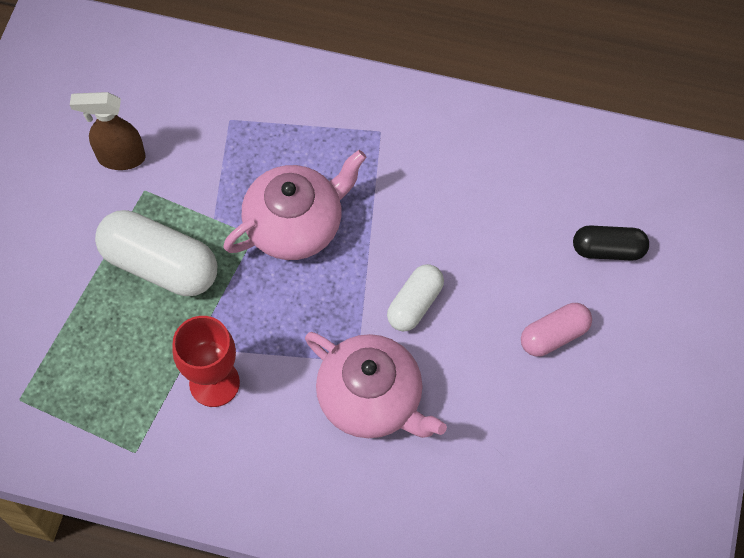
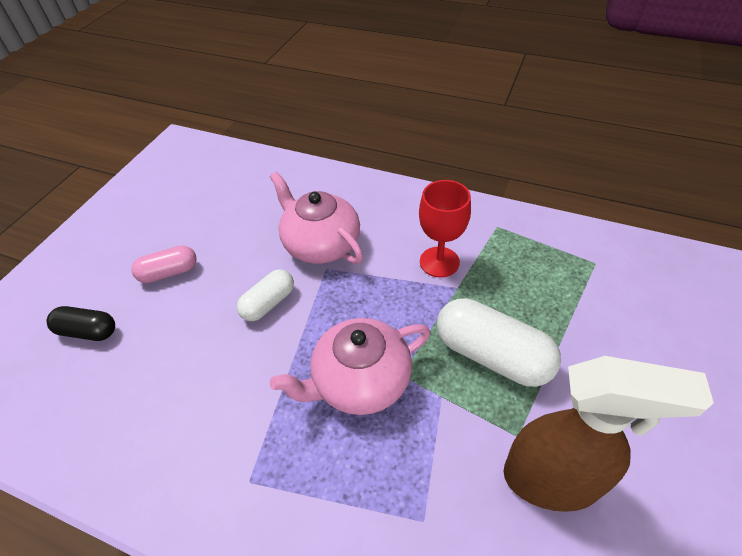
camera: 170 degrees left, 15 degrees down
brown spray bottle [70,92,146,170] -> brown spray bottle [503,356,714,512], size x1.65

